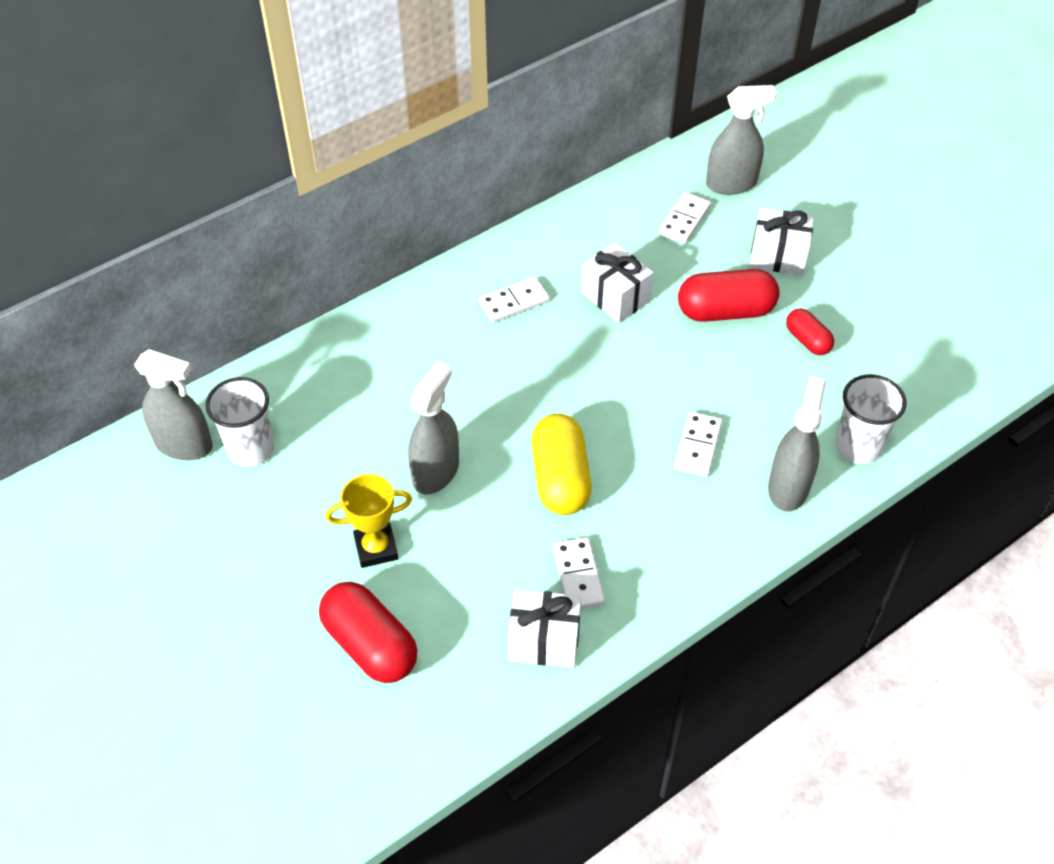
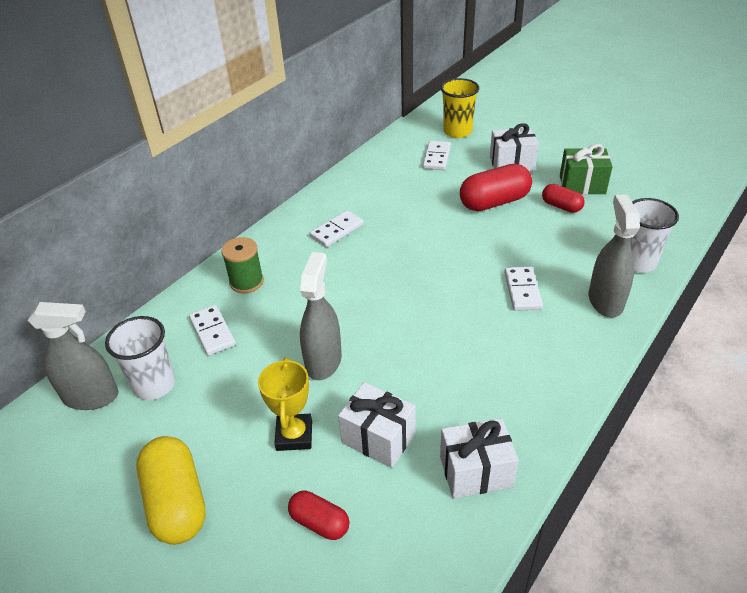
camera: 15 degrees left, 10 degrees down
red capsule [319,582,418,683] -> red capsule [288,490,349,540], size x0.56
yellow trophy [326,474,412,568] -> yellow trophy turned 60 degrees counterclockwise [258,357,312,451]
yellow capsule [532,414,592,515] -> yellow capsule moved to [136,436,206,545]
white domino [553,537,605,609] -> white domino moved to [189,305,236,356]
white gift [581,242,653,323] -> white gift moved to [338,382,416,468]
grey spray bottle [706,85,777,195] -> yellow cup [441,78,479,138]
none -> green spool [221,237,264,293]
none -> green gift [560,144,613,194]

